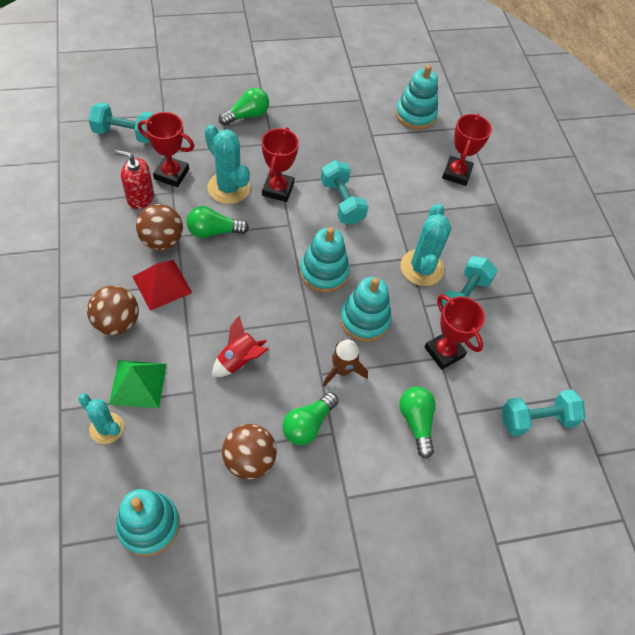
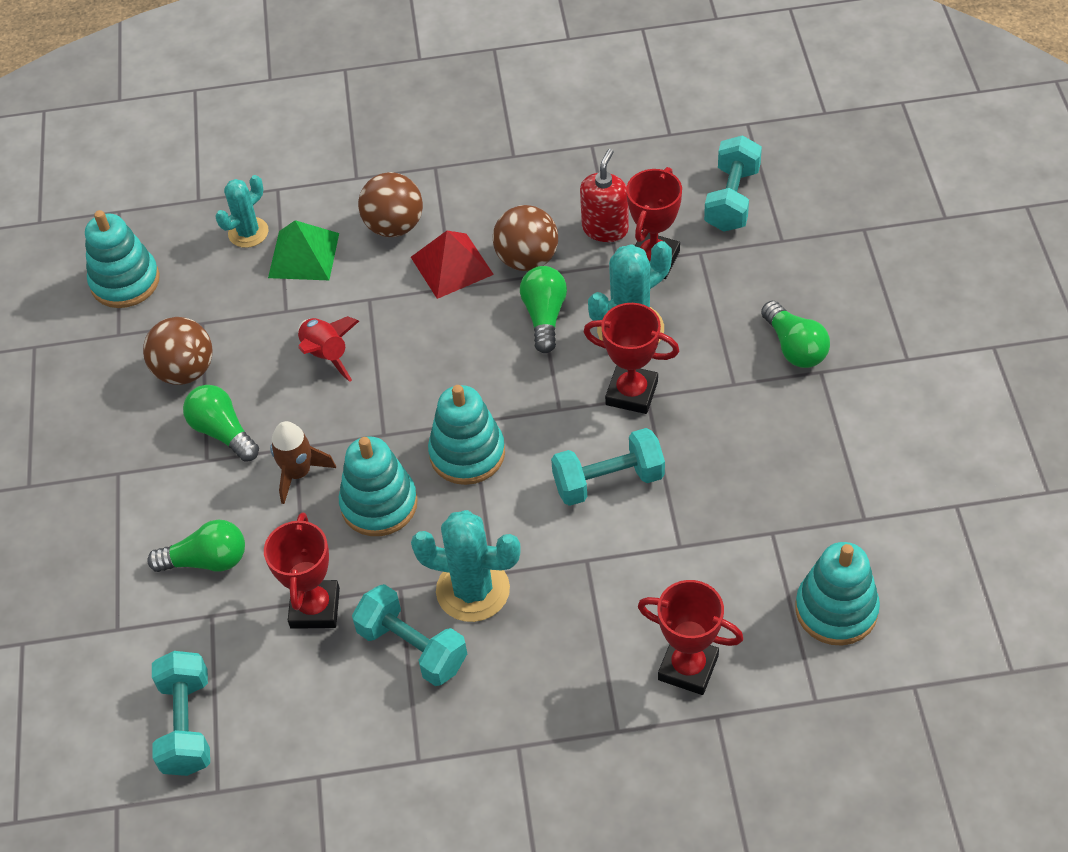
camera: 105 degrees right, 5 degrees down
red trophy [425,295,485,370] -> red trophy turned 60 degrees counterclockwise [264,513,340,629]

